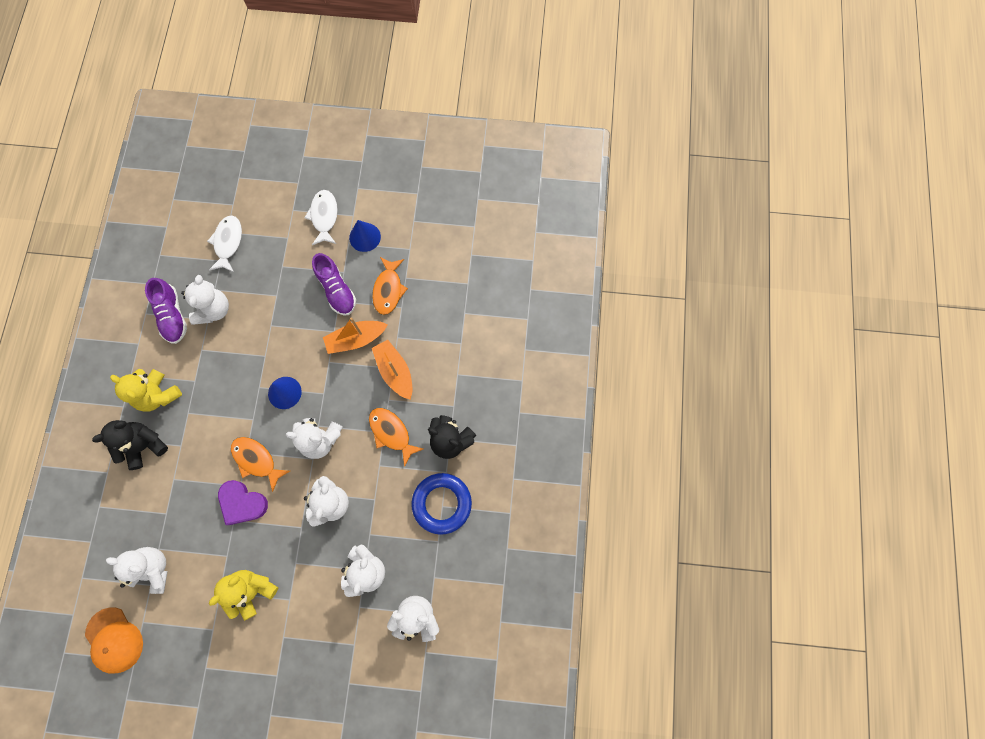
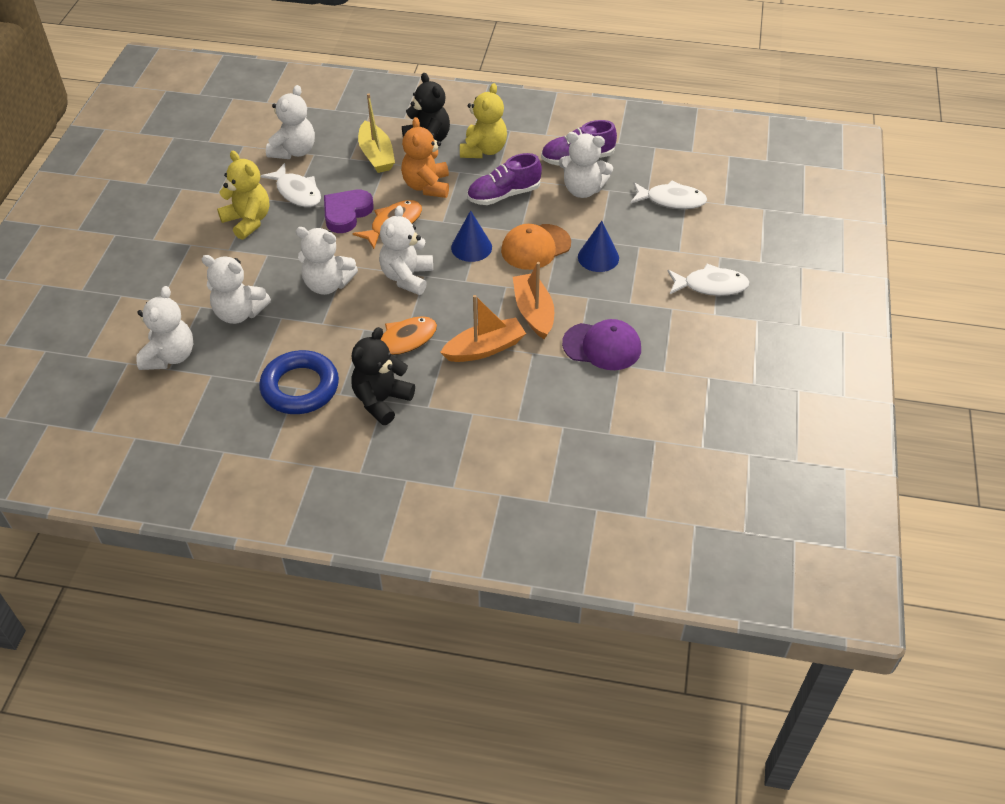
camera: 95 degrees right, 25 degrees down
orange cap [85,607,143,673] -> orange cap moved to [501,224,571,270]
yellow teddy bear [110,369,182,412] -> yellow teddy bear turned 150 degrees clockwise [460,83,507,158]
purple shoe [312,253,356,315] -> purple shoe moved to [467,153,542,205]
blue cone [349,220,381,252] -> blue cone moved to [578,221,619,272]
orange fish [372,257,408,315] -> purple cap [562,319,641,370]
none -> white fish [260,163,321,207]
none -> yellow boat [358,94,395,173]
none -> orange teddy bear [401,117,449,198]

